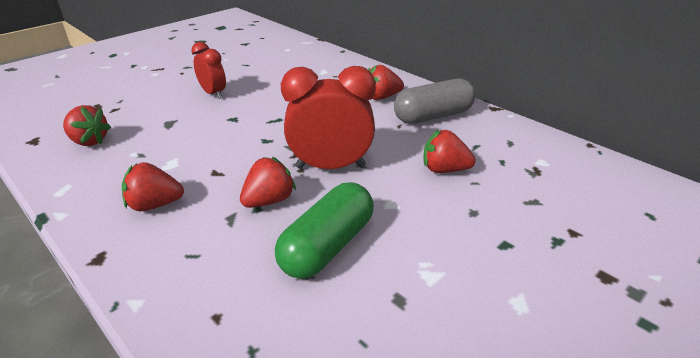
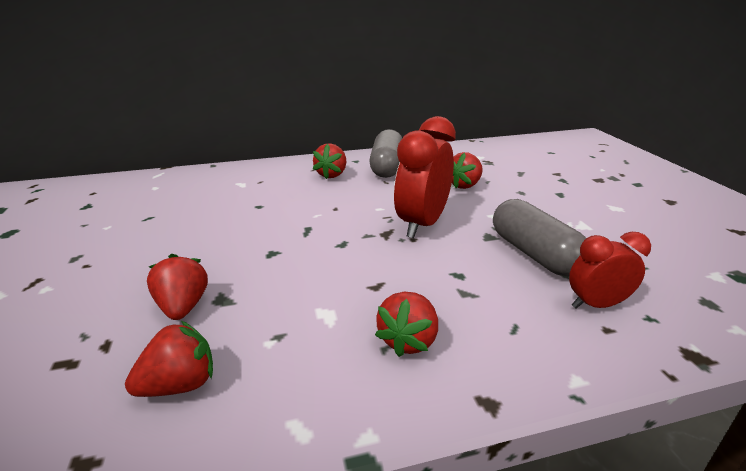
camera: 60 degrees left, 5 degrees down
red clock [191,42,226,99] -> red clock moved to [569,232,651,309]
red strawberry [240,157,296,208] -> red strawberry moved to [147,254,208,320]
green capsule [275,182,374,279] -> grey capsule [493,199,586,276]

